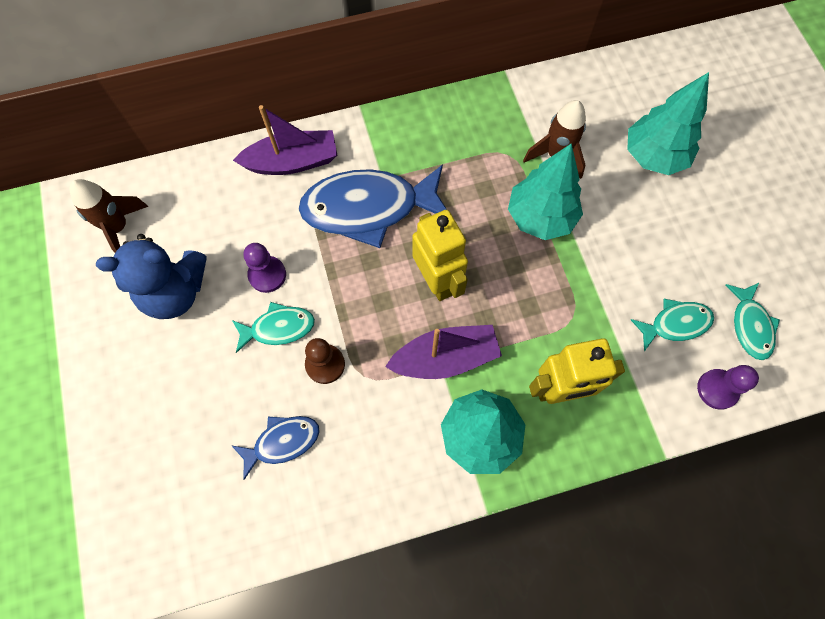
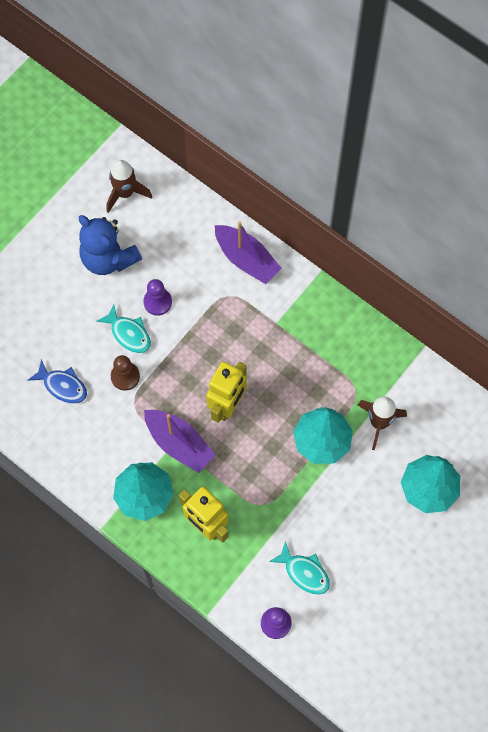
camera: 55 degrees right, 0 degrees up
blue fish [299,164,447,248] -> none
turquoise fish [726,283,780,360] -> none

